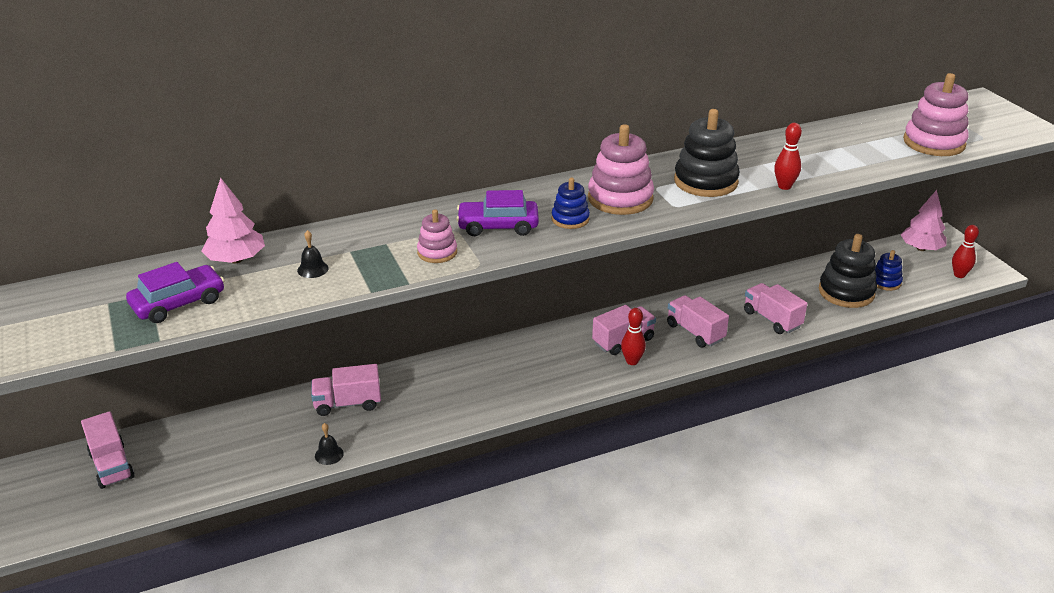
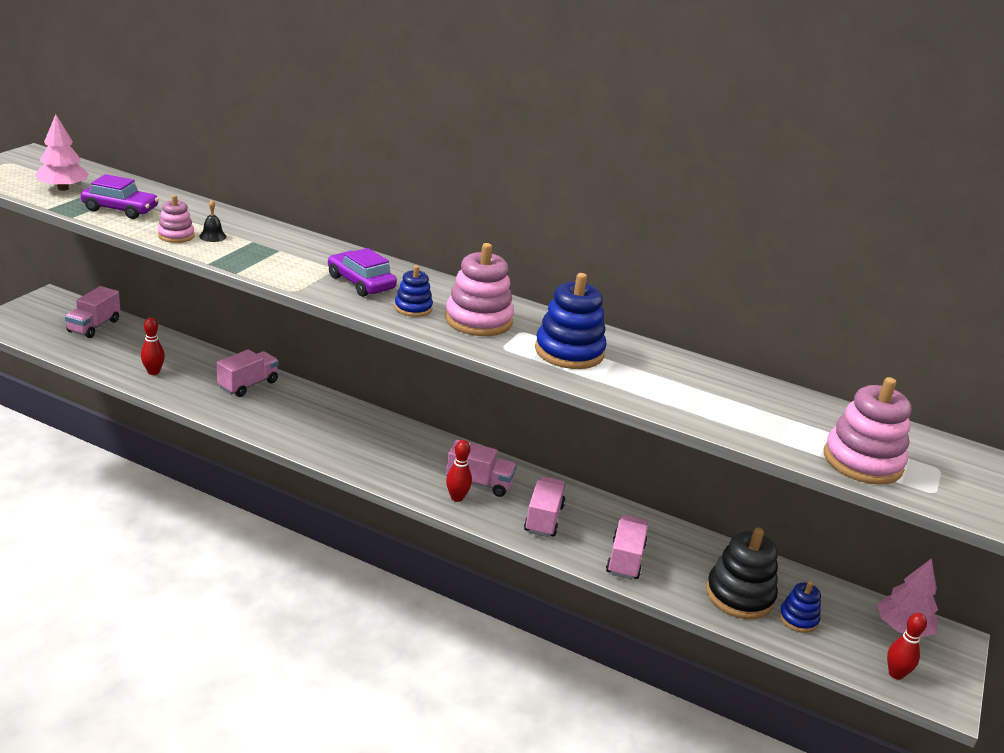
camera: 45 degrees right, 5 degrees down
pink tree [201,178,265,263] -> pink tree moved to [35,114,89,191]
pink truck [311,364,381,416] -> pink truck turned 90 degrees clockwise [217,349,279,397]
black bell [315,423,344,465] -> none
pink stacking toy [417,209,457,263] -> pink stacking toy moved to [158,195,194,243]
black stacking toy [674,109,740,197] -> blue stacking toy [535,273,607,369]
red bowling pin [774,123,802,190] -> red bowling pin moved to [141,318,165,375]

